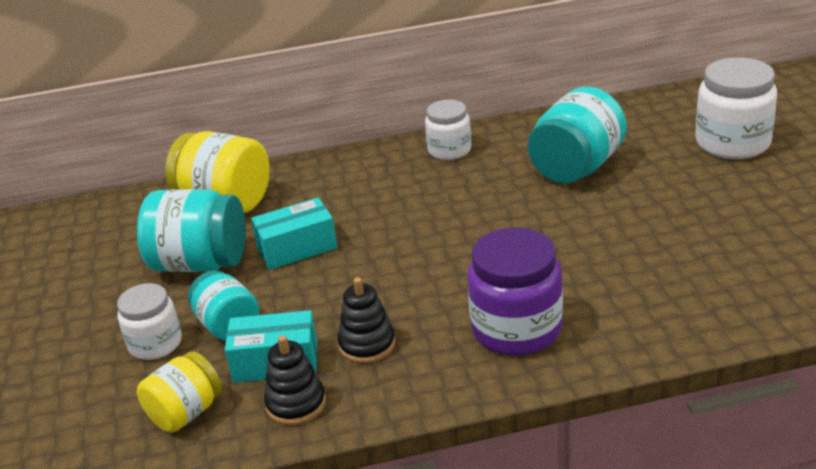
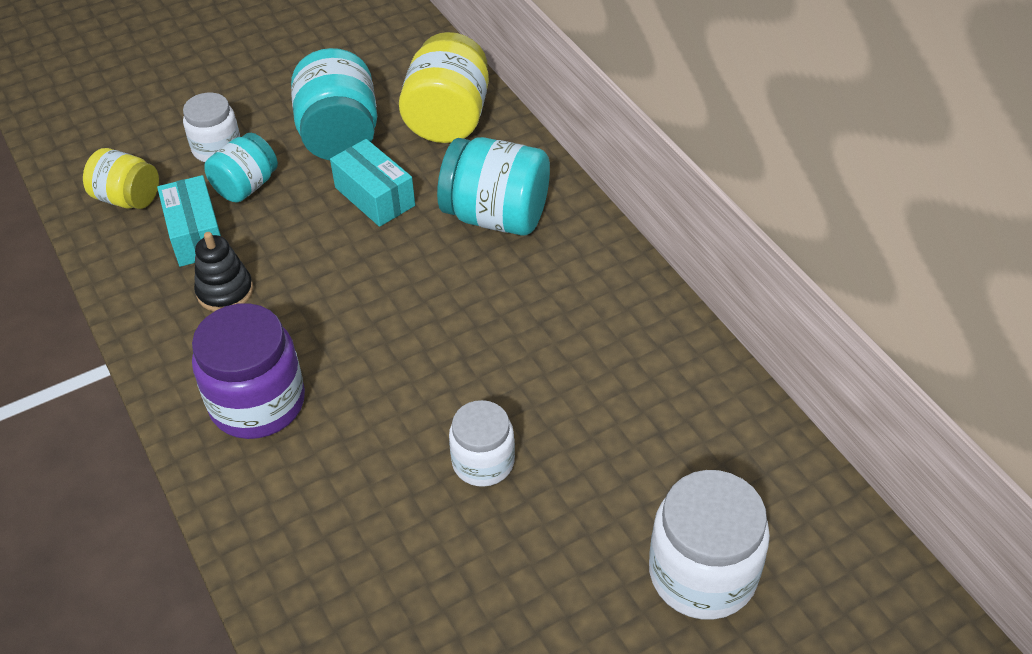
camera: 70 degrees right, 15 degrees up
black stacking toy [264,335,326,425] -> none
white jar [425,100,471,160] -> white jar moved to [449,400,515,487]
turquoise jar [528,87,627,183] -> turquoise jar moved to [437,137,550,236]

